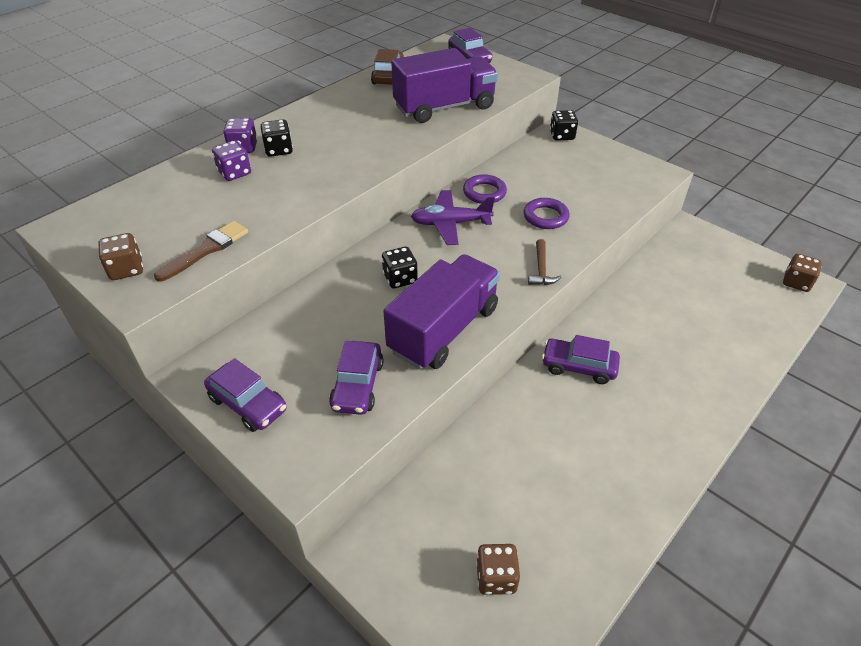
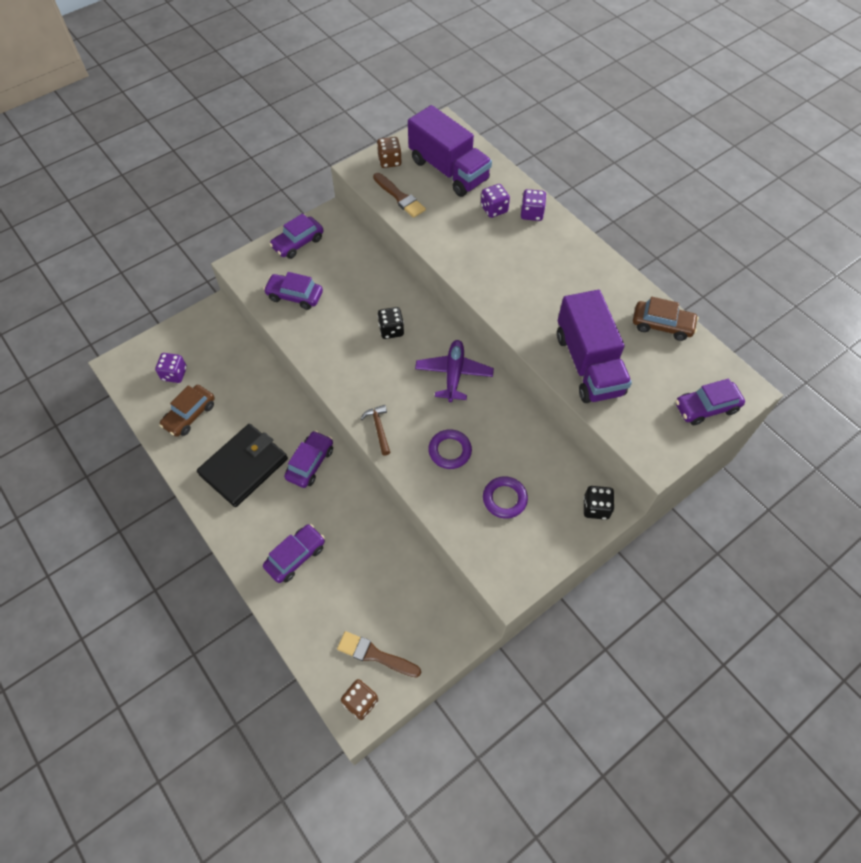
camera: 100 degrees right, 15 degrees up
black dice [260,119,293,157] -> none
purple truck [383,254,500,369] -> purple truck moved to [408,105,492,197]
purple ring [463,174,507,204] -> purple ring moved to [483,476,528,519]
brown dice [476,544,520,595] -> purple dice [155,353,187,383]
brown hammer [528,239,561,285] -> brown hammer turned 60 degrees clockwise [361,405,390,456]
none -> brown car [159,385,215,437]
none -> black wallet [197,424,288,507]
none -> purple car [263,524,325,583]
none -> brown brush [337,631,421,677]

